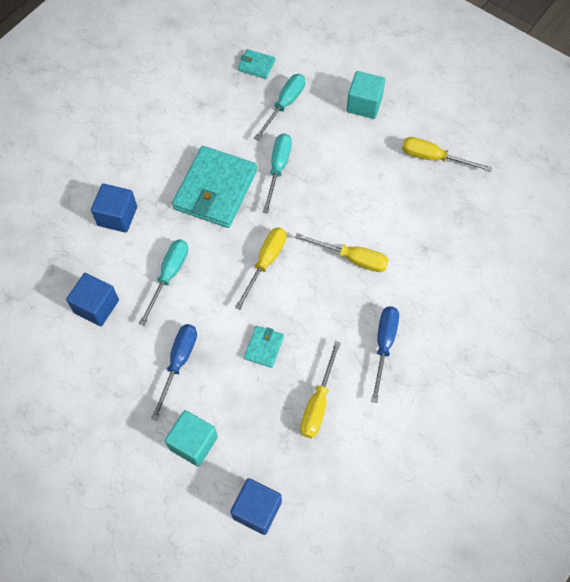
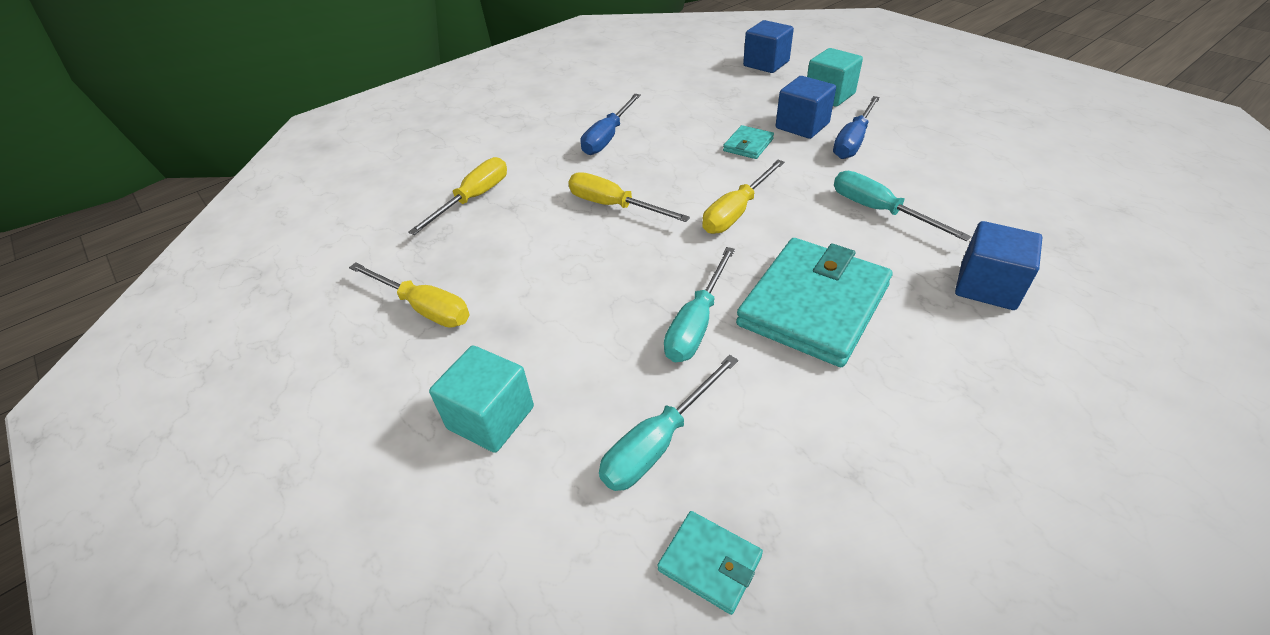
camera: 165 degrees left, 20 degrees down
blue cube [66,273,119,326] -> blue cube moved to [776,76,836,139]
turquoise screwdriver [139,240,188,326] -> turquoise screwdriver turned 105 degrees clockwise [834,171,971,241]
yellow screwdriver [300,341,341,438] -> yellow screwdriver moved to [408,157,507,235]

